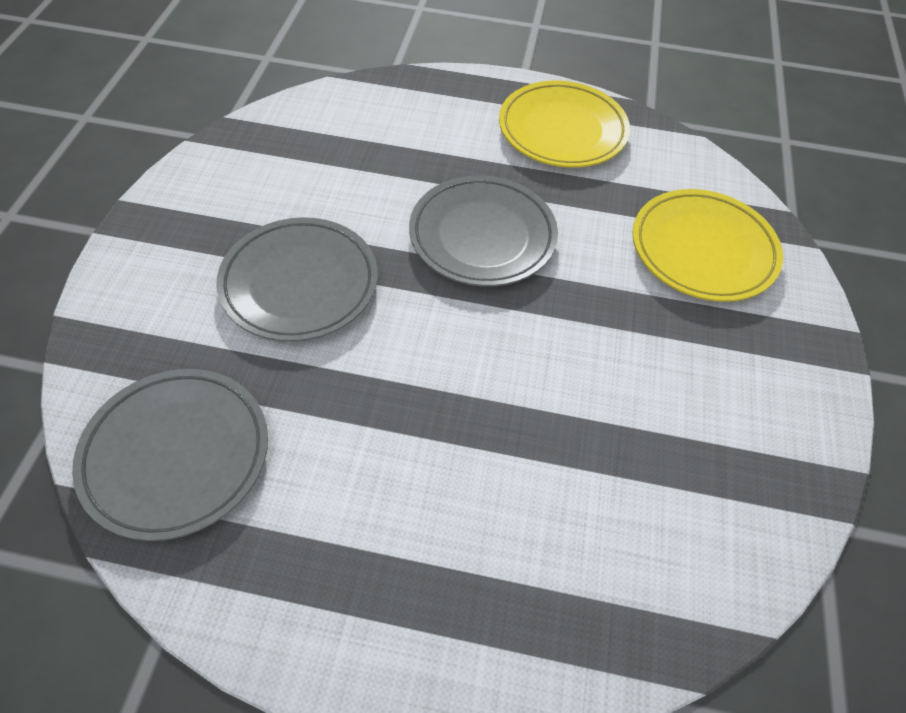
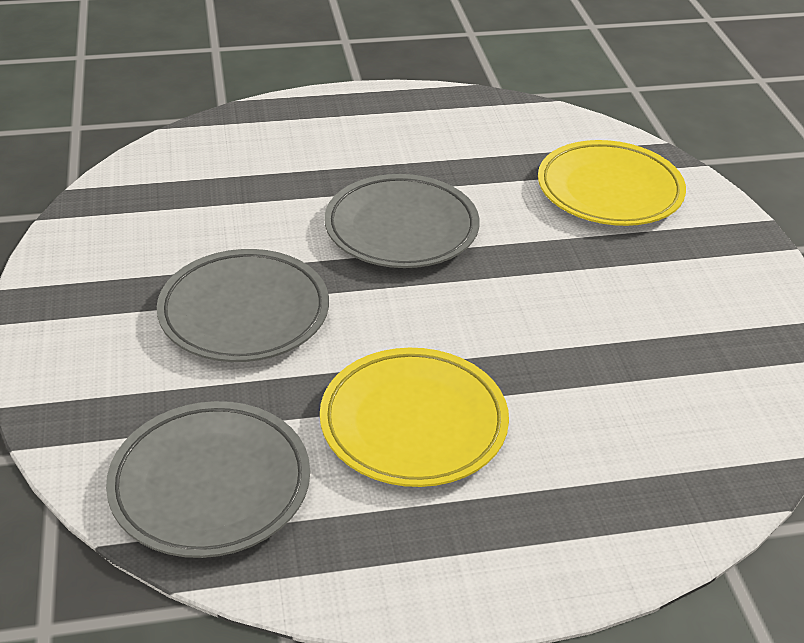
camera: 20 degrees left, 15 degrees down
yellow plate [499,81,630,168] -> yellow plate moved to [320,348,509,487]

